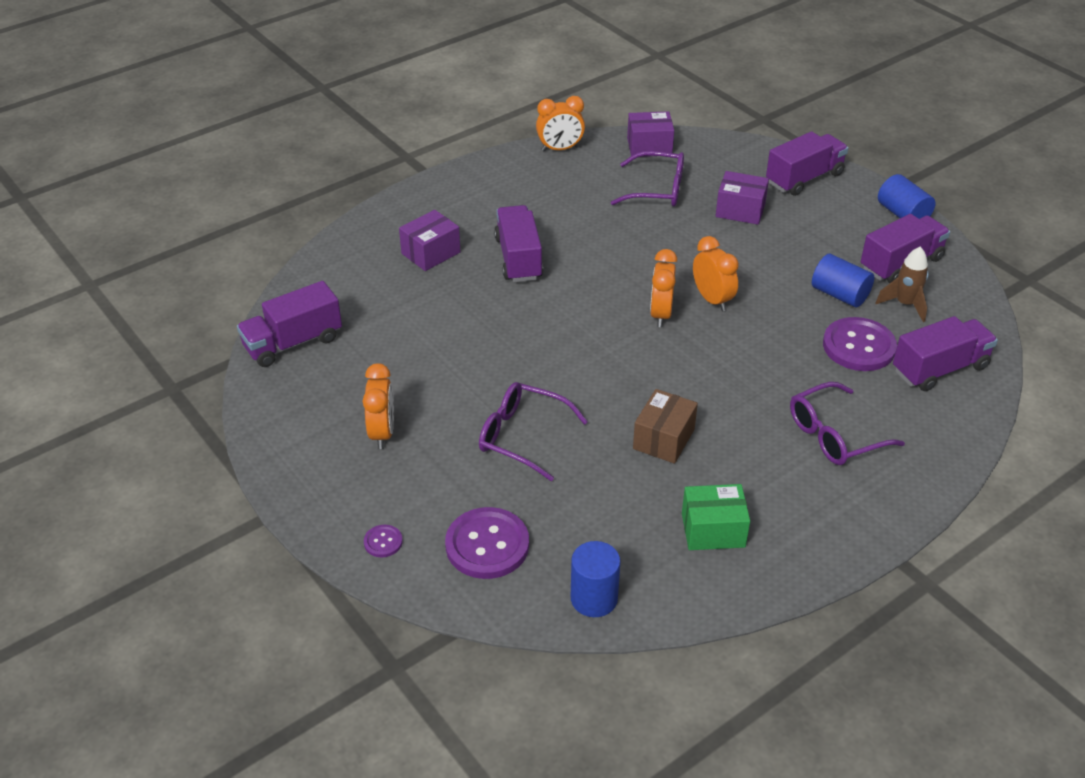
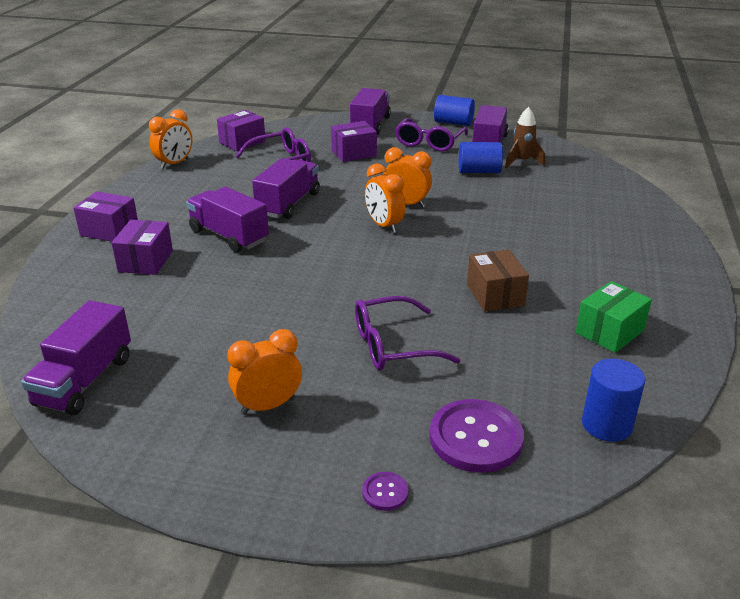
camera: 40 degrees left, 10 degrees down
orange clock [363,363,394,449] -> orange clock turned 75 degrees counterclockwise [227,329,302,415]
purple glasses [790,382,905,465] -> purple glasses moved to [395,118,468,151]
purple button [823,317,897,371] -> none
purple truck [893,316,998,391] -> purple truck moved to [252,158,320,219]
none -> purple box [73,191,138,242]

